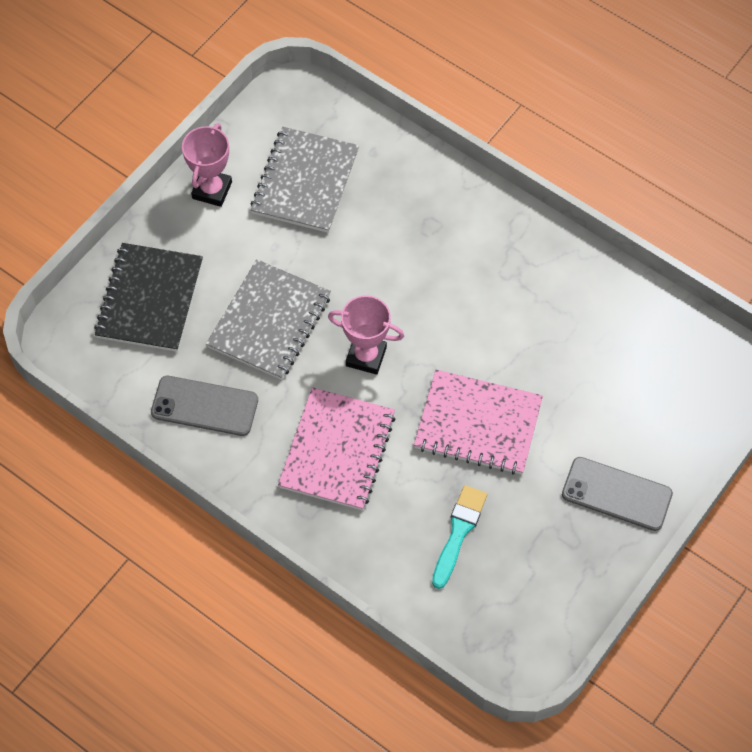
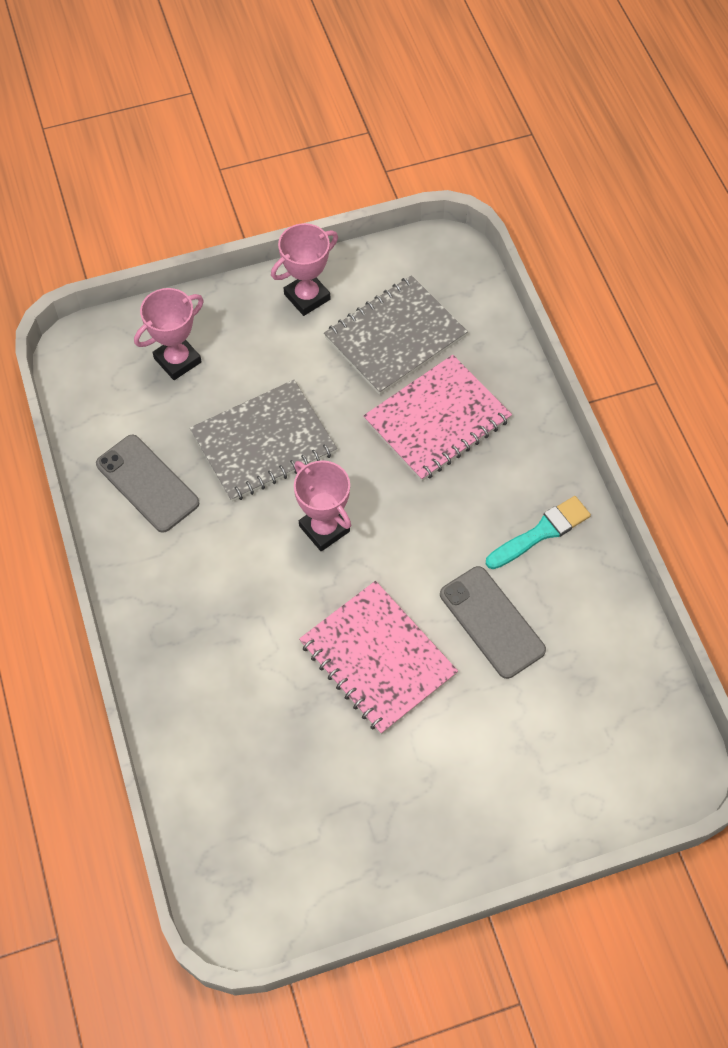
camera: 35 degrees right, 0 degrees up
black notebook [94,243,203,352] -> pink trophy [134,288,204,380]
pink notebook [278,387,396,510] -> pink notebook moved to [363,355,512,482]
turquoise brush [432,485,487,589] -> turquoise brush moved to [486,496,591,569]
grey phone [562,457,673,531] -> grey phone moved to [440,566,546,679]

